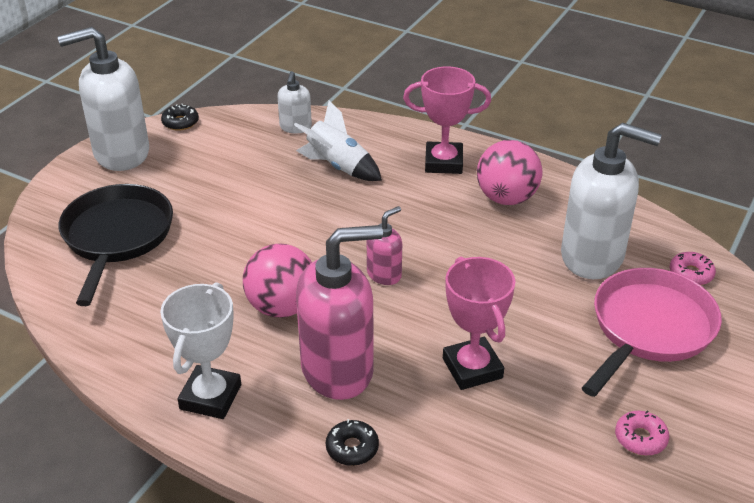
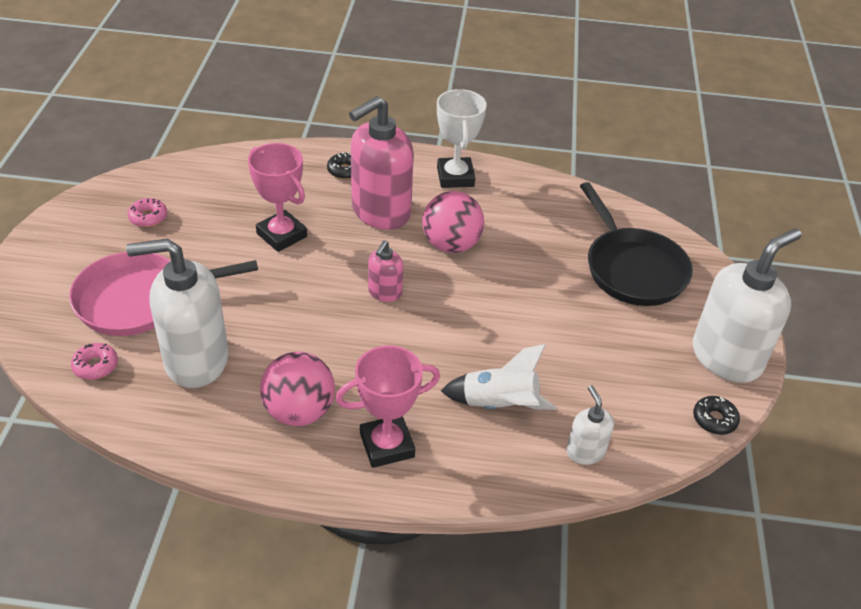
camera: 155 degrees right, 5 degrees up
pink pan [582,268,722,397] -> pink pan turned 60 degrees clockwise [69,252,258,336]

